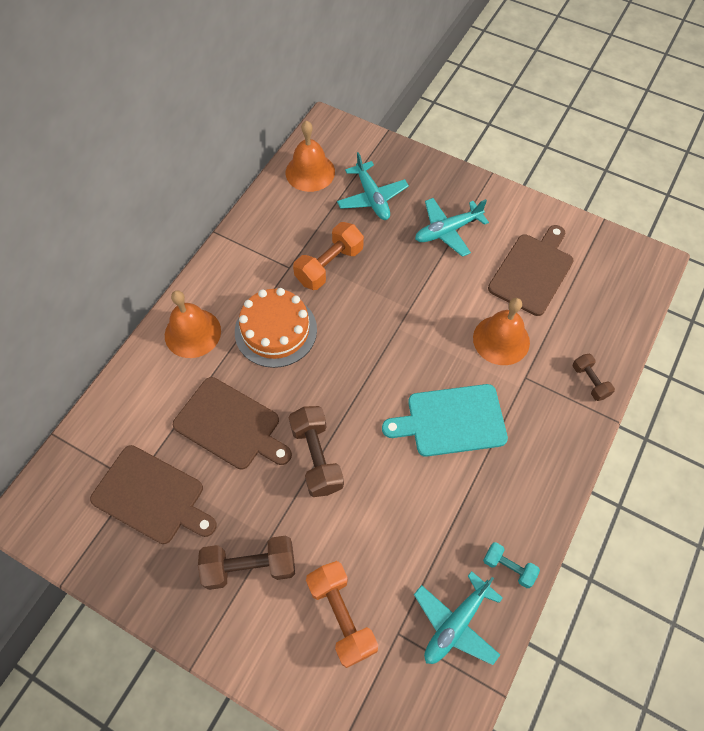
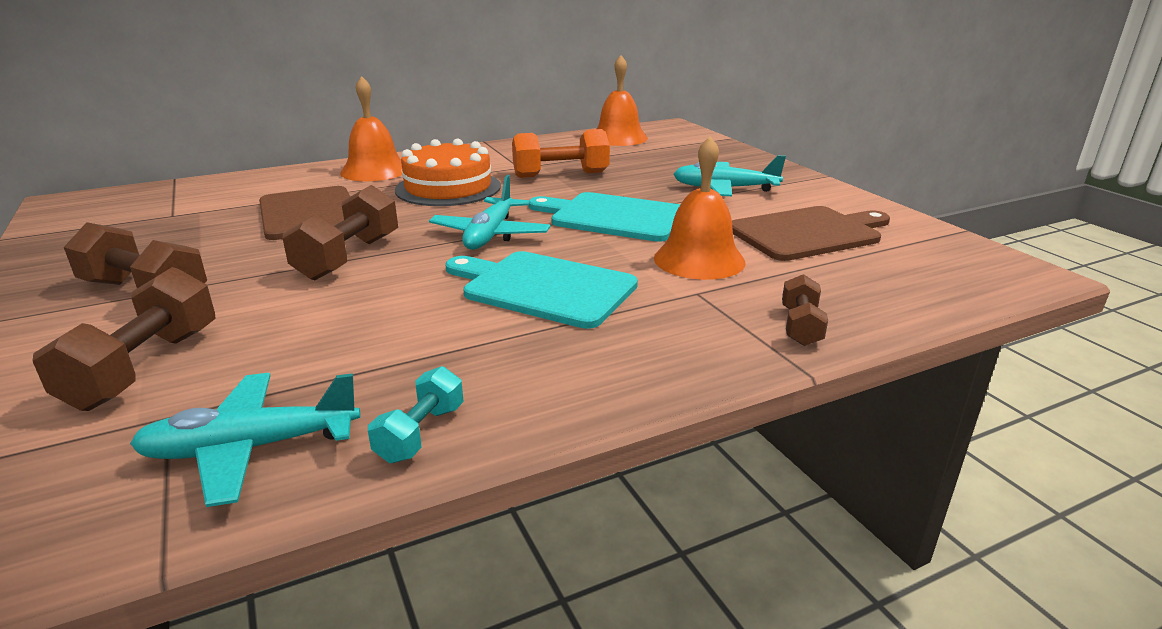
camera: 35 degrees right, 35 degrees down
brown cutting board [90,445,217,544] -> none
orange dumbbell [306,561,378,668] -> brown dumbbell [32,267,216,411]
turquoise plane [337,152,409,220] -> turquoise plane moved to [429,175,550,250]
turquoise dumbbell [483,542,540,588] -> turquoise dumbbell turned 45 degrees clockwise [368,366,464,463]
none -> turquoise cutting board [528,192,681,242]

